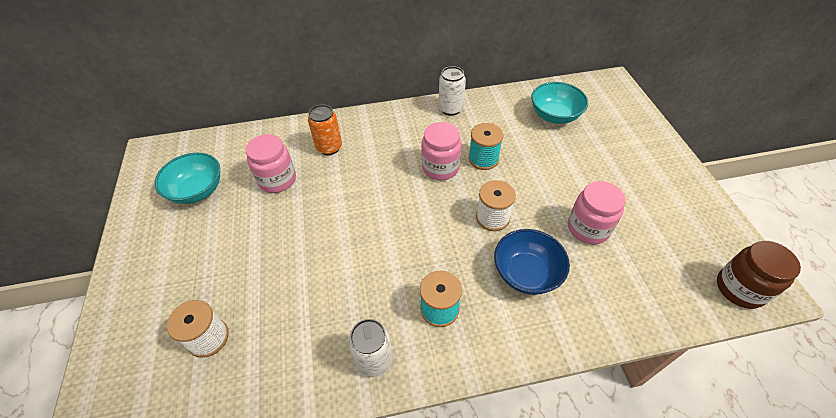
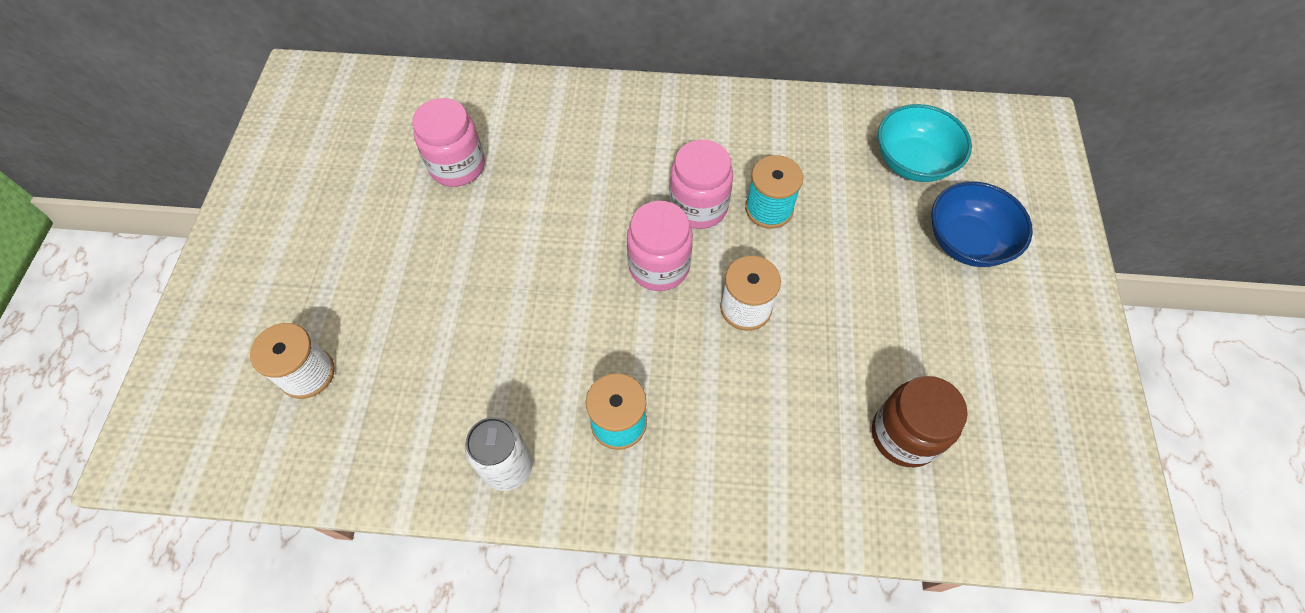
camera: 15 degrees right, 10 degrees up
turquoise bowl [154,153,220,204] -> none
orange can [308,104,342,155] -> none
white can [439,66,466,116] -> none
blue bowl [494,229,570,295] -> blue bowl moved to [932,181,1033,267]
pink jar [568,181,625,244] -> pink jar moved to [627,201,693,291]
brown jar [717,241,801,309] -> brown jar moved to [872,376,968,467]

